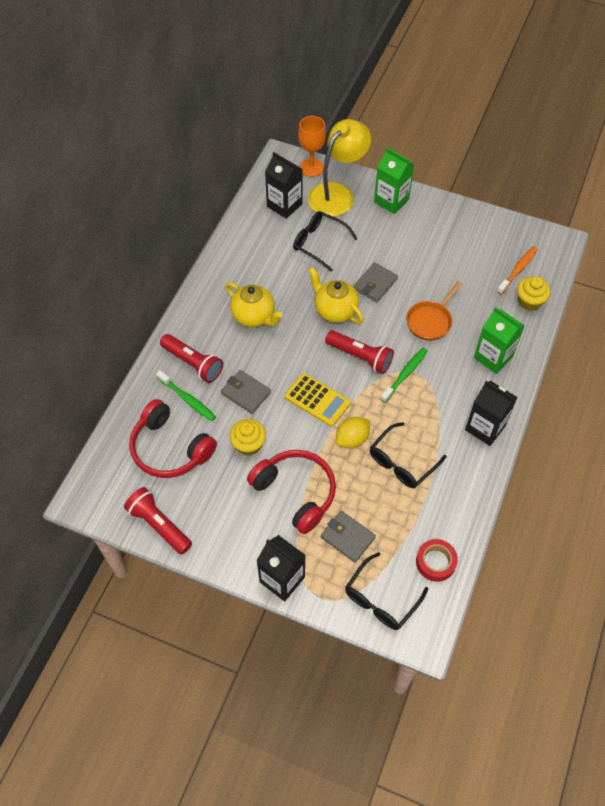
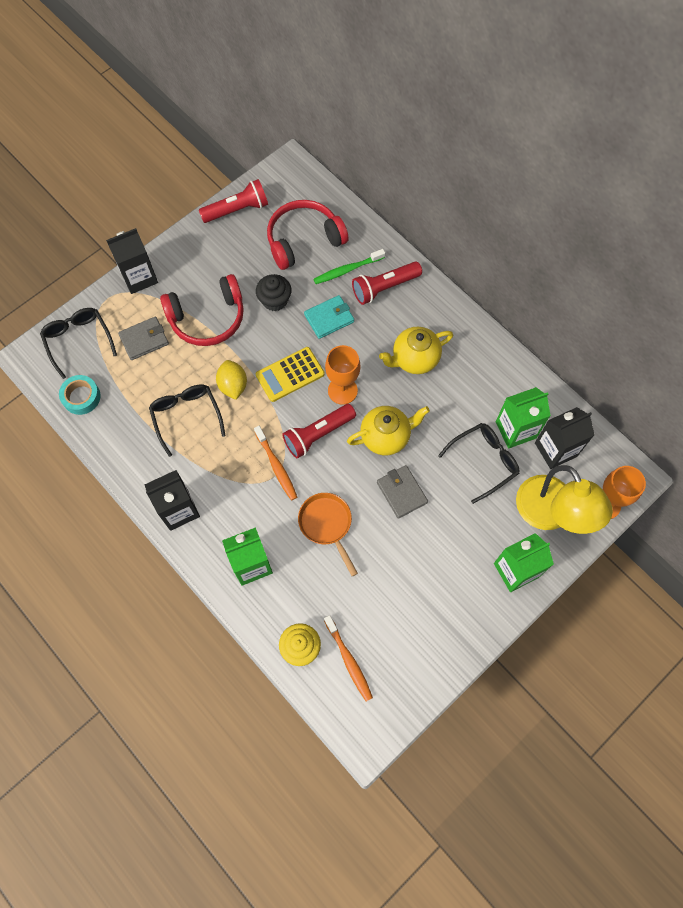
camera: 115 degrees right, 10 degrees up
grey wallet [221,370,271,414] -> turquoise wallet [304,295,354,339]
yellow cupcake [229,419,266,456] -> black cupcake [256,274,291,311]
green toothbrush [380,348,428,403] -> orange toothbrush [254,426,297,501]
red tape [416,539,458,582] -> turquoise tape [59,375,101,415]
none -> orange goblet [325,345,361,405]
none -> green carton [496,387,551,449]

